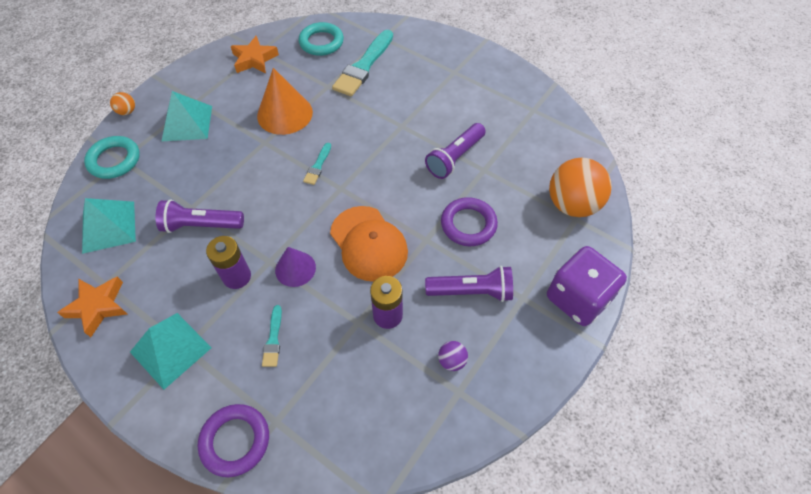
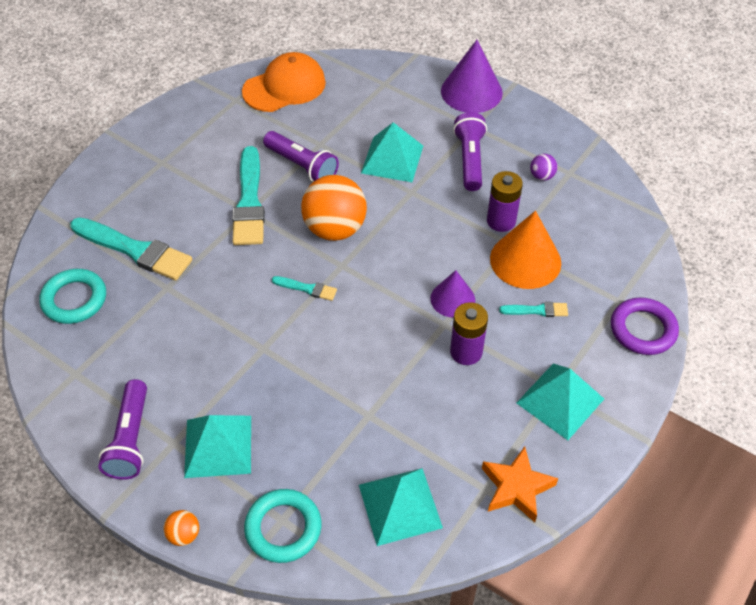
camera: 90 degrees left, 5 degrees down
purple flashlight [156,199,244,233] -> purple flashlight moved to [98,379,147,480]
orange star [231,36,279,73] -> none
orange cone [257,68,313,135] -> orange cone moved to [490,211,561,289]
orange cap [330,206,408,282] -> orange cap moved to [242,52,326,112]
purple ring [441,197,498,246] -> turquoise pyramid [361,122,423,182]
purple dice [547,246,627,326] -> purple cone [441,40,503,113]
orange ball [549,158,612,217] -> orange ball moved to [301,175,367,241]
none -> turquoise brush [232,146,265,245]

